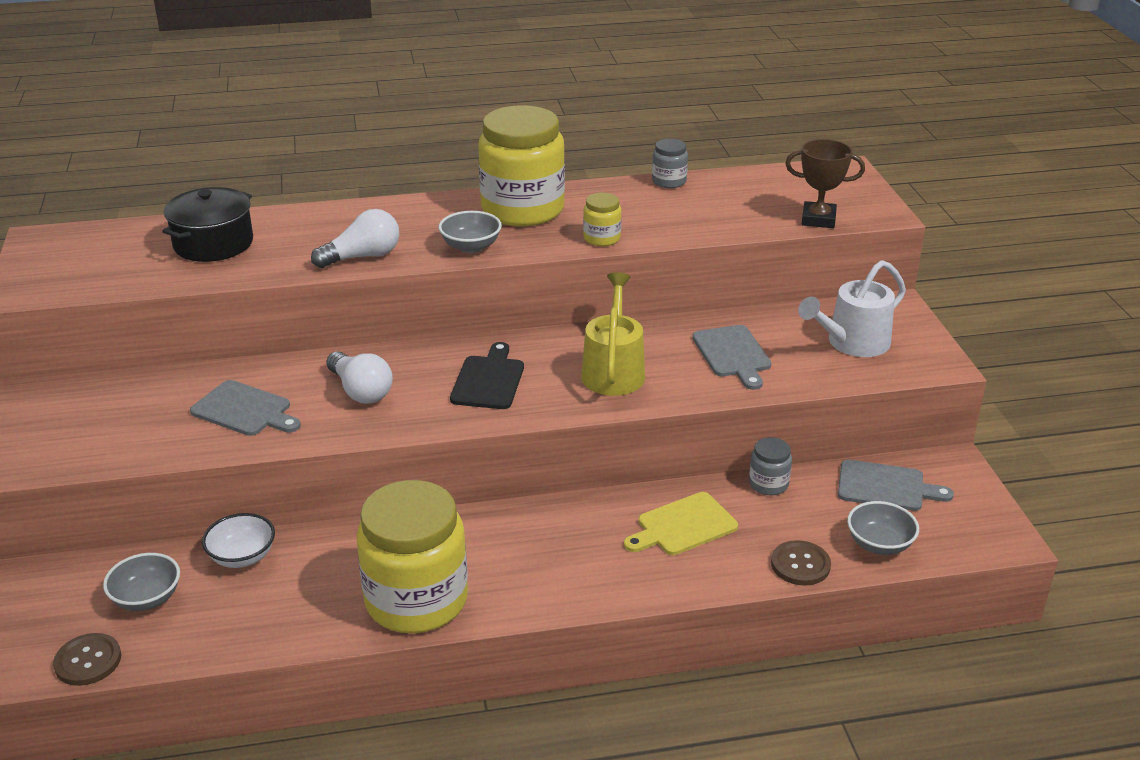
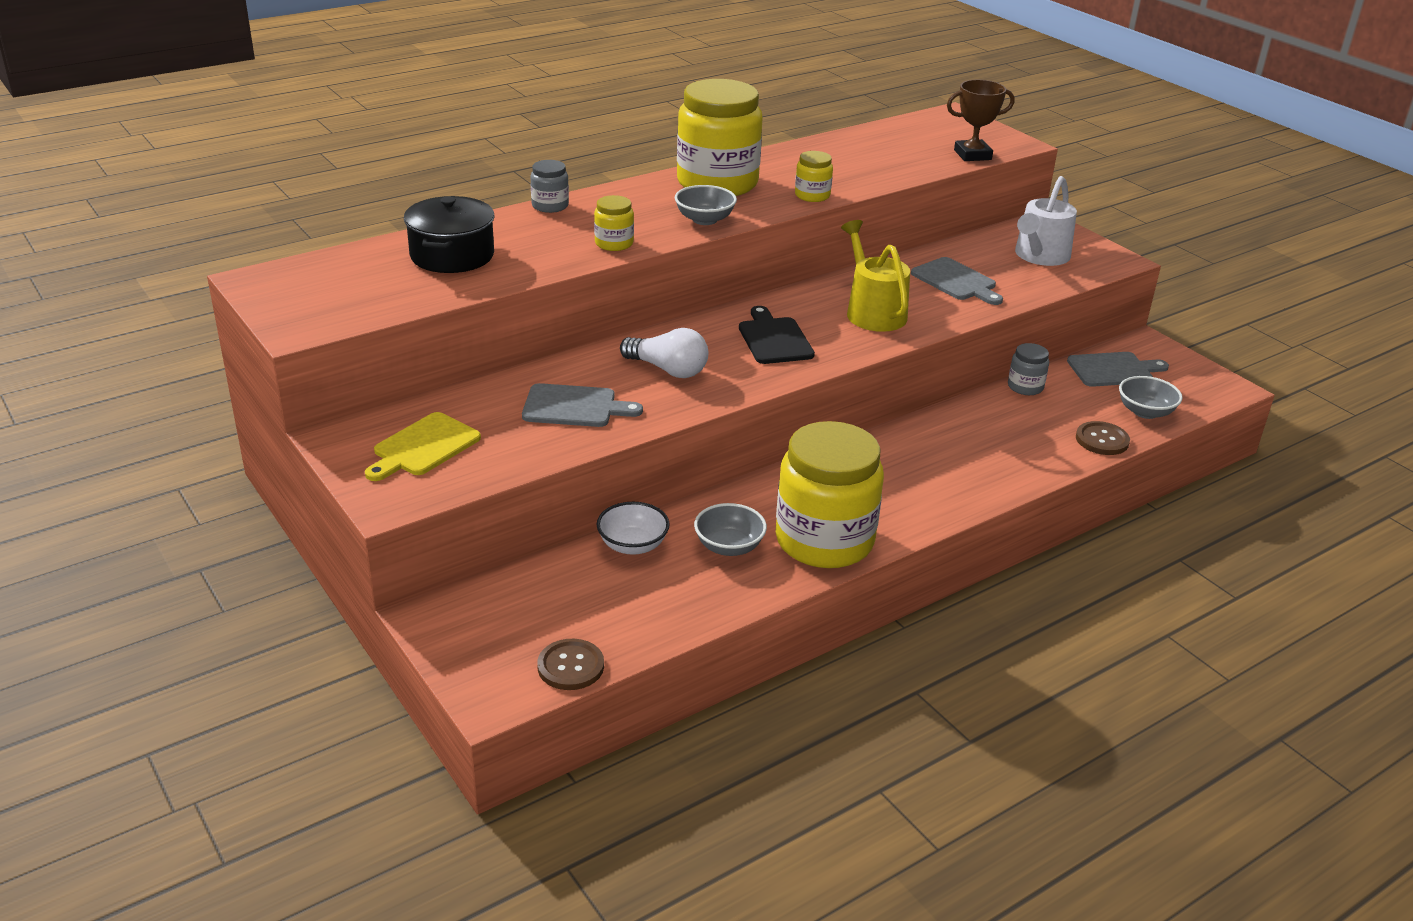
camera: 25 degrees left, 0 degrees up
grey bowl [103,553,180,611] -> grey bowl moved to [694,503,767,556]
white light bulb [311,209,399,268] -> yellow jar [594,195,634,251]
yellow cutting board [624,492,738,555] -> yellow cutting board moved to [365,412,481,481]
grey jar [652,139,688,188] -> grey jar moved to [530,160,569,213]

